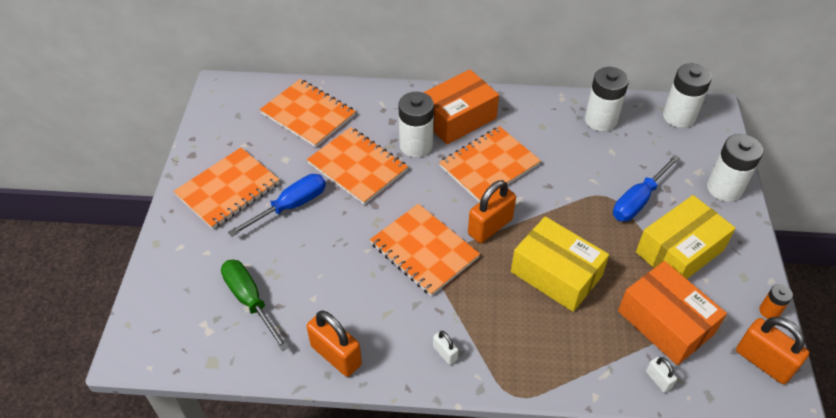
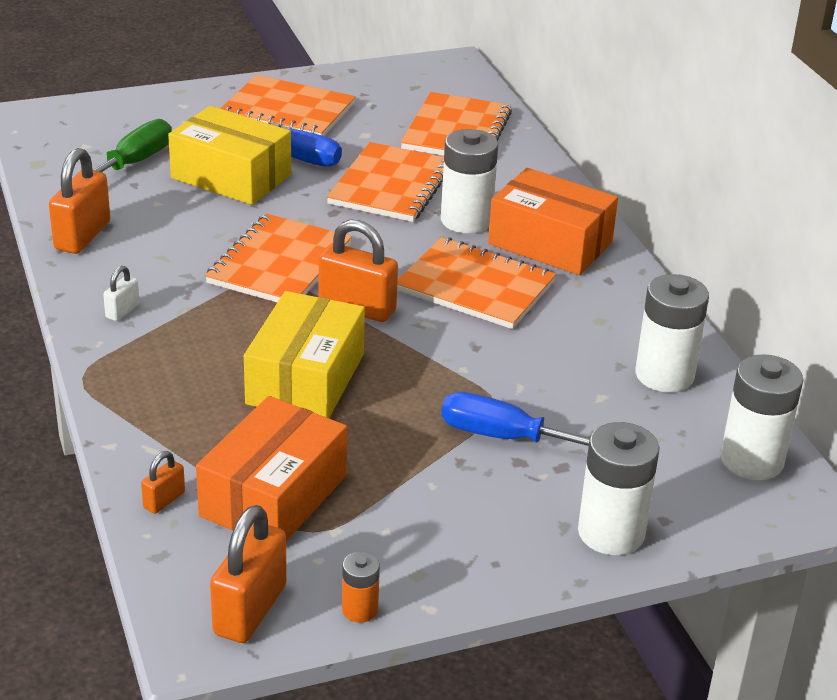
camera: 65 degrees right, 15 degrees down
yellow box [636,195,736,279] -> yellow box moved to [168,106,291,205]
white padlock [646,357,677,393] -> orange padlock [141,451,185,514]

